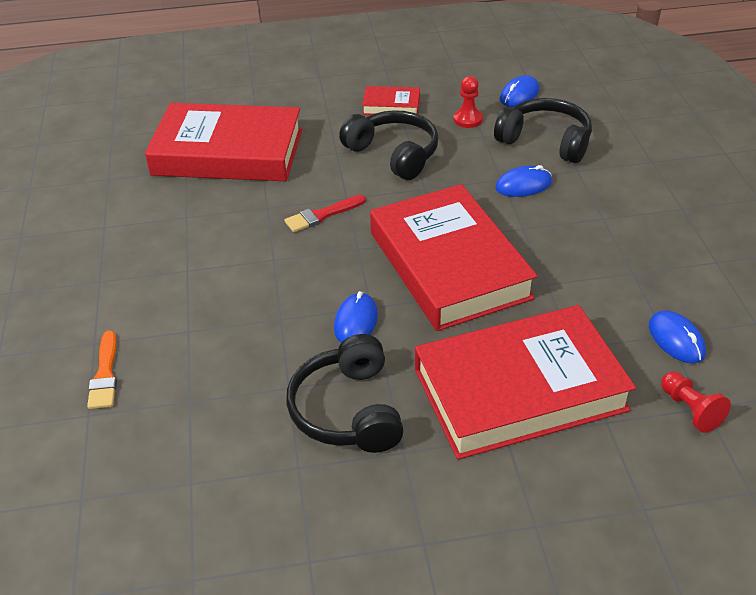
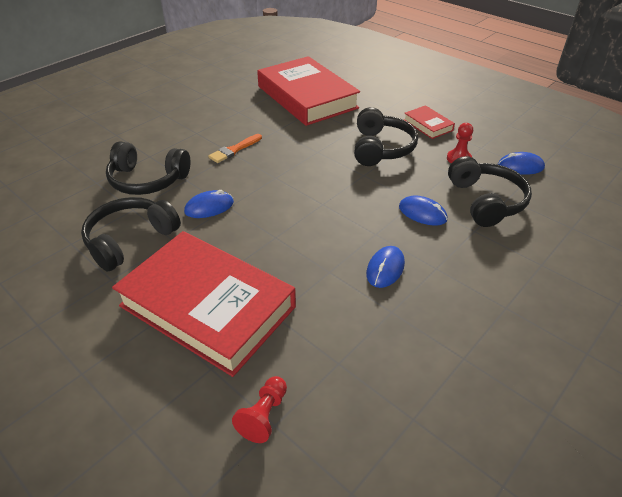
camera: 50 degrees right, 0 degrees up
orange brush [87,330,117,409] -> orange brush moved to [208,134,262,163]
red brush [284,195,366,232] -> none
red book [370,184,538,331] -> none
blue mouse [649,310,706,364] -> blue mouse moved to [366,246,405,288]
none -> black headphones [106,141,190,195]

